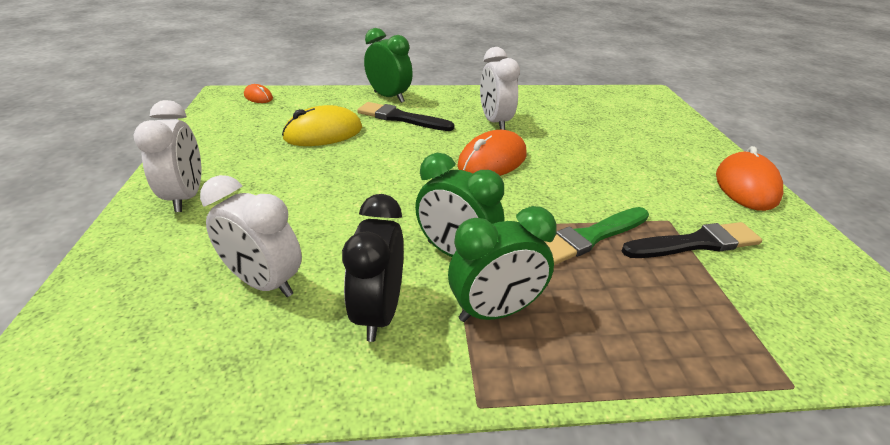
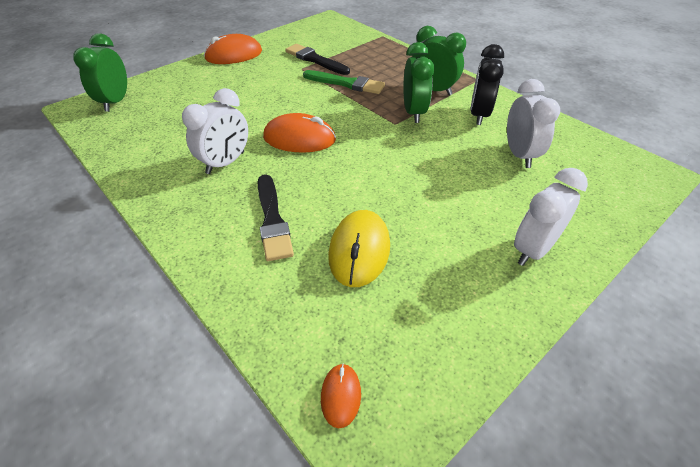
camera: 125 degrees left, 10 degrees up
yellow mouse [282,105,362,146] -> yellow mouse turned 75 degrees clockwise [328,210,390,287]
black clock [342,194,404,342] -> black clock turned 135 degrees clockwise [470,44,504,125]
green clock [364,28,413,103] -> green clock moved to [73,33,127,112]

